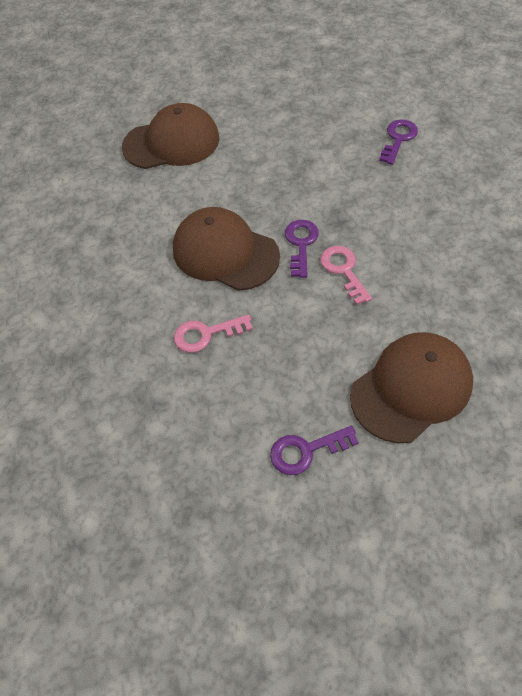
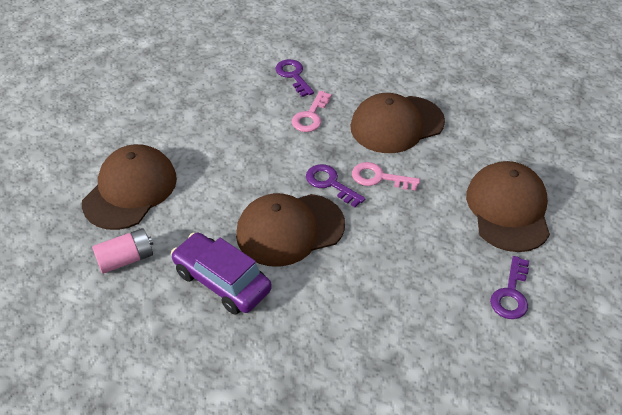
camera: 55 degrees left, 10 degrees down
pink key [174,314,253,353] -> pink key moved to [292,91,332,132]
none -> pink battery [92,228,153,274]
none -> purple car [171,232,272,315]
none -> brown cap [350,93,445,153]

